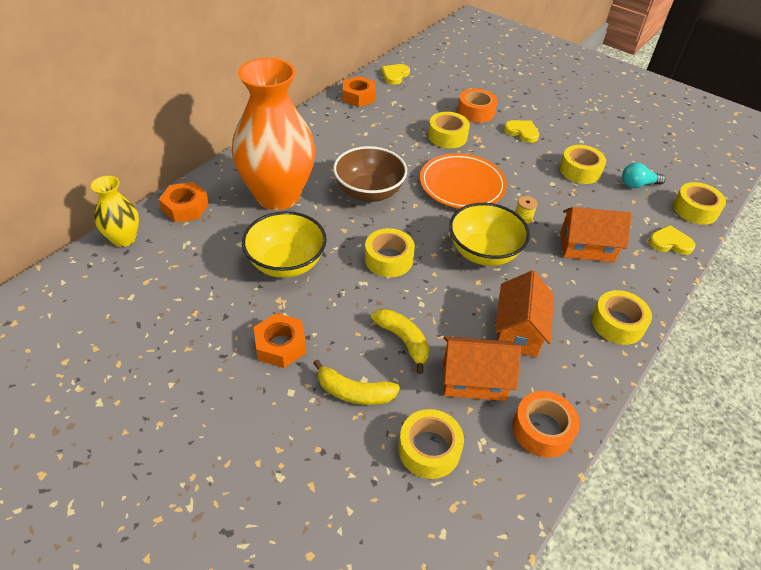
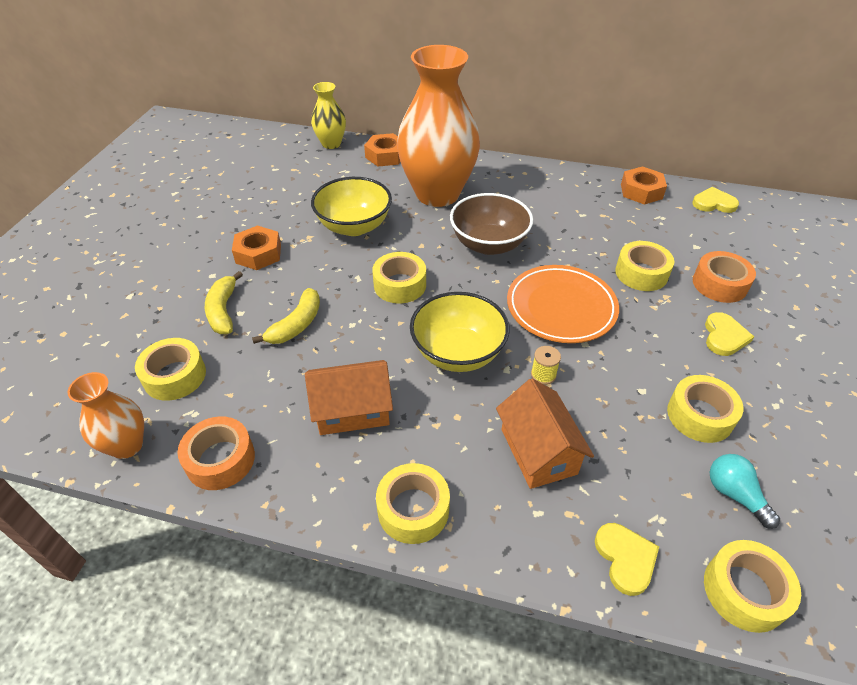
camera: 70 degrees right, 0 degrees up
orange house [443,336,521,401] -> none
none -> orange vase [68,372,144,459]

